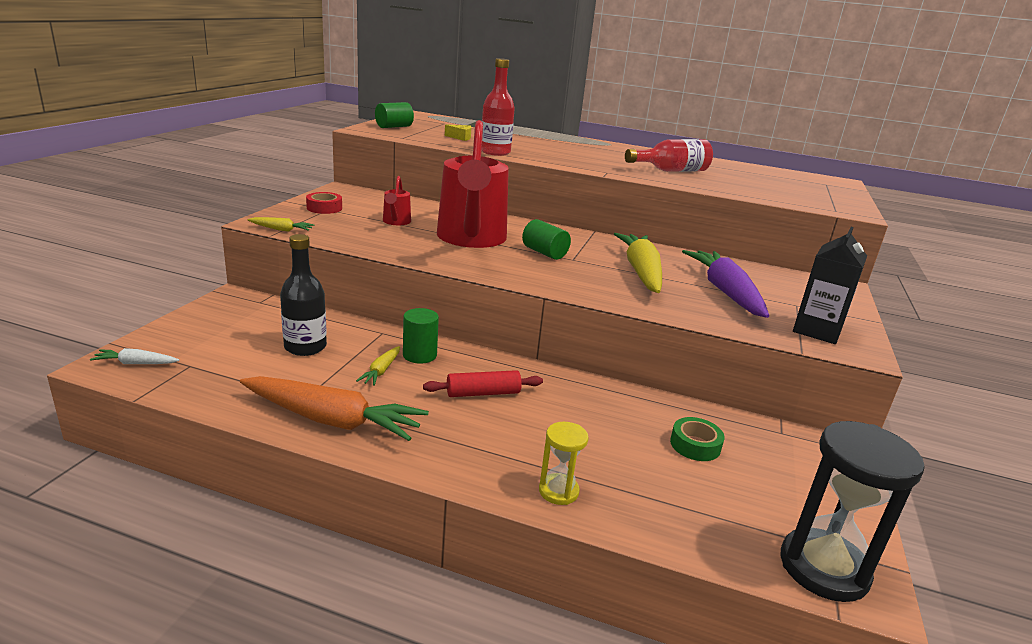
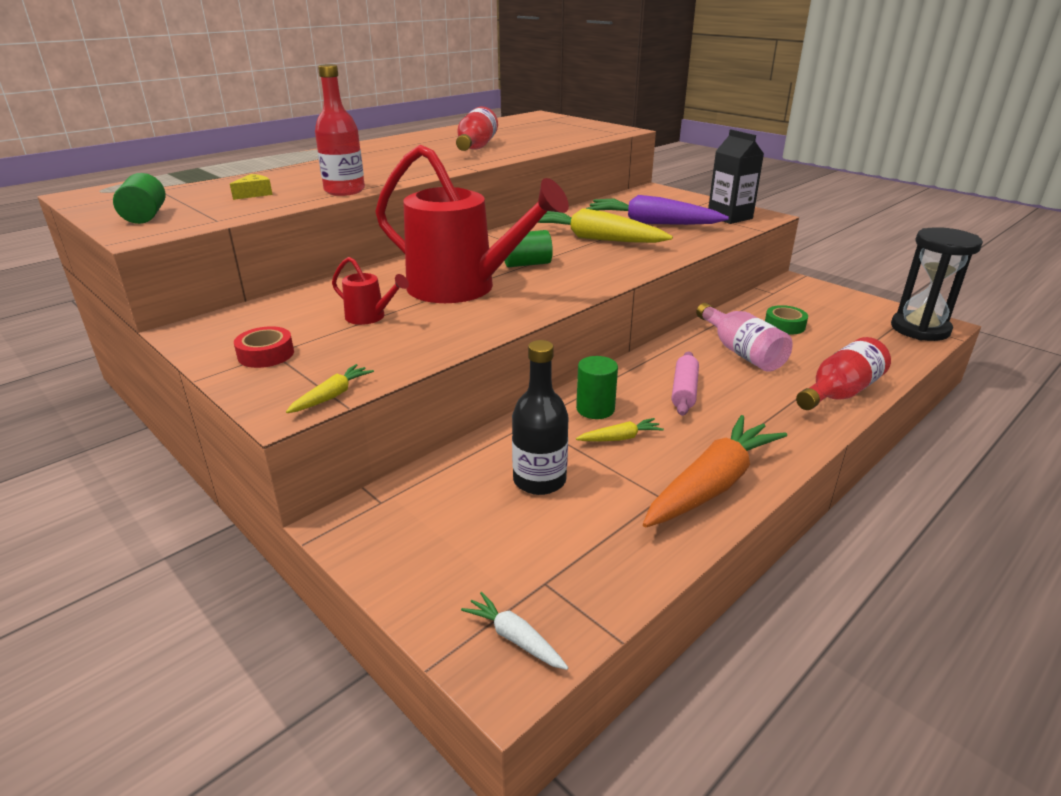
camera: 60 degrees left, 5 degrees up
white carrot [90,348,179,364] -> white carrot turned 105 degrees clockwise [461,592,568,670]
yellow carrot [356,346,400,386] -> yellow carrot turned 60 degrees counterclockwise [576,418,664,441]
red rolling pin [423,370,543,397] -> pink rolling pin [672,351,699,416]
yellow hourglass [539,422,589,505] -> red bottle [796,337,891,410]
none -> pink bottle [696,303,792,372]

